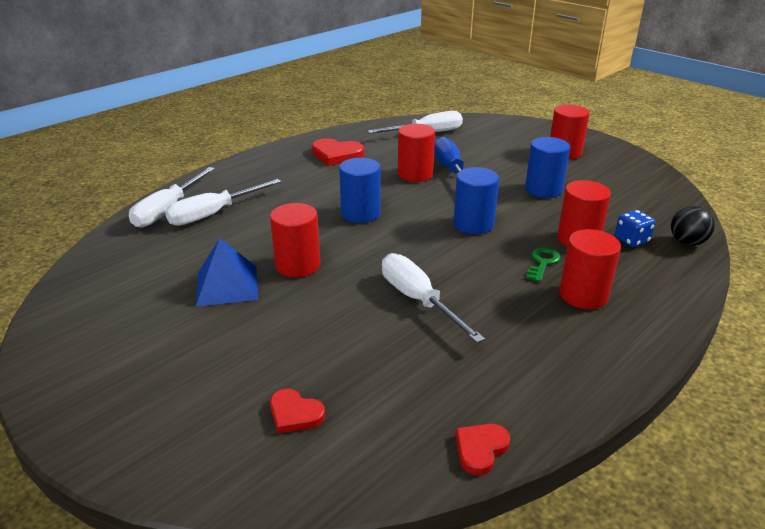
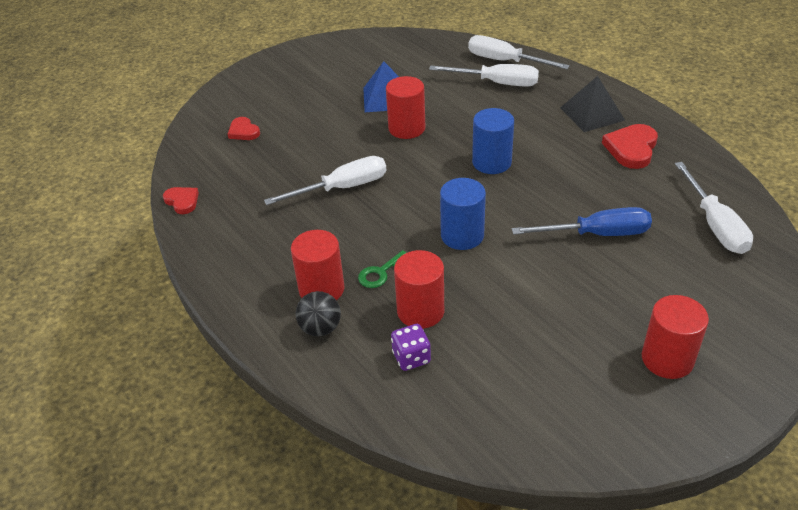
camera: 100 degrees right, 10 degrees up
white screwdriver [165,179,281,226] -> white screwdriver turned 135 degrees clockwise [429,64,539,87]
red heart [270,389,325,433] -> red heart turned 75 degrees counterclockwise [228,117,260,140]
red cylinder [398,124,435,182] -> none
blue cylinder [525,137,570,198] -> none
green key [526,247,560,282] -> green key turned 105 degrees clockwise [358,250,406,288]
blue dice [615,210,656,247] -> purple dice [391,324,431,371]
black ball [671,206,715,246] -> black ball moved to [296,291,341,336]
none -> black pyramid [560,76,625,132]

